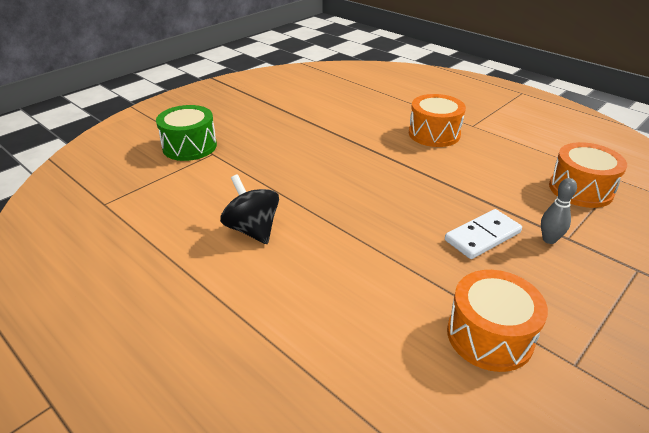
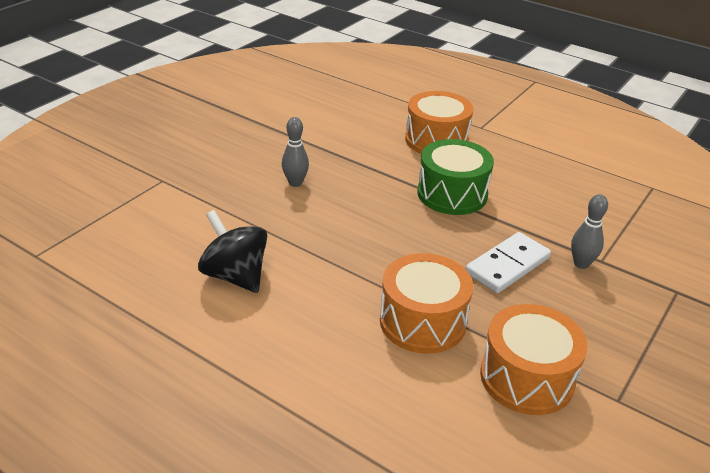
camera: 10 degrees left, 0 degrees up
green drum [156,105,217,161] -> green drum moved to [417,139,494,215]
orange drum [549,142,627,208] -> orange drum moved to [380,253,473,354]
none -> grey bowling pin [282,117,309,187]

